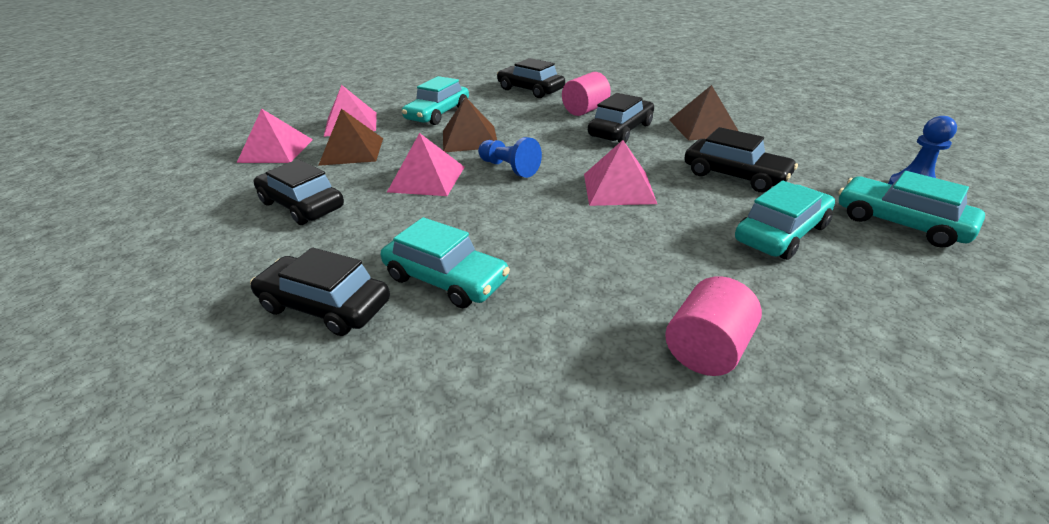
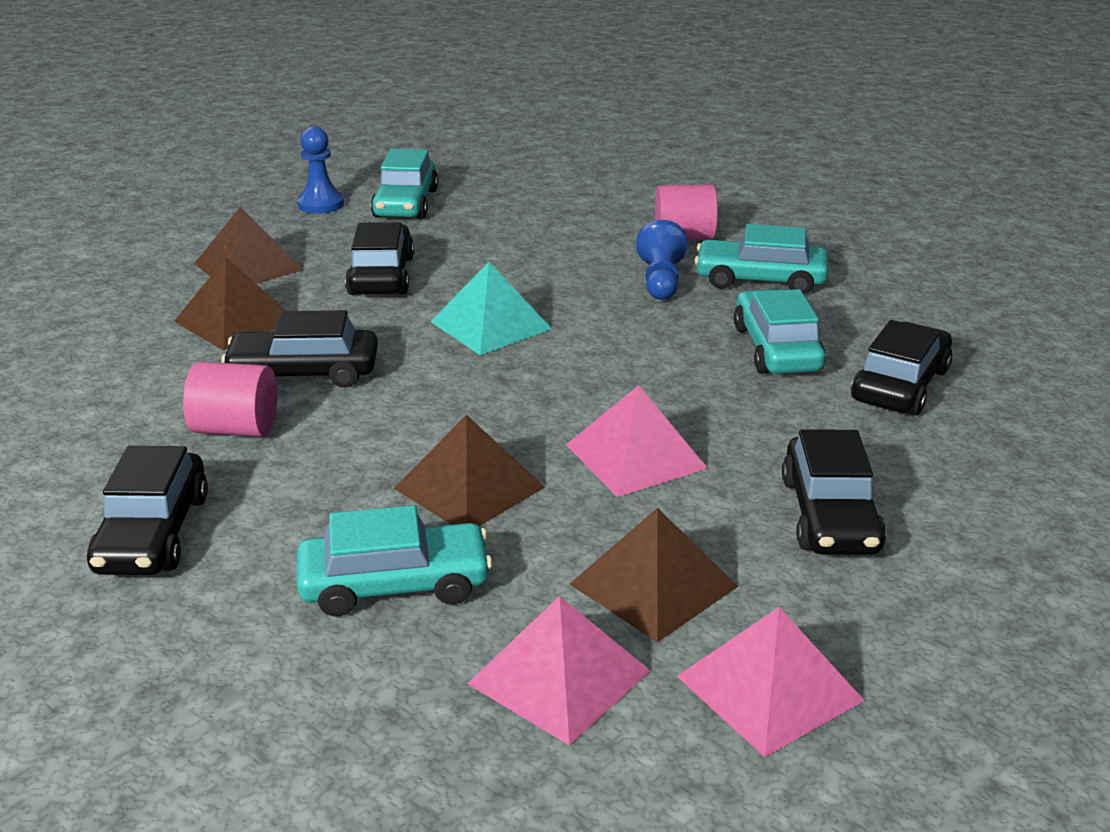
camera: 130 degrees left, 5 degrees down
black car [250,247,390,336] -> black car turned 135 degrees counterclockwise [851,320,952,415]
blue pawn [478,137,542,178] -> blue pawn moved to [636,220,688,300]
pink pyramid [584,140,657,206] -> turquoise pyramid [430,262,552,355]
turquoise car [735,181,835,260] -> turquoise car moved to [695,224,828,294]
none -> brown pyramid [194,207,303,284]

